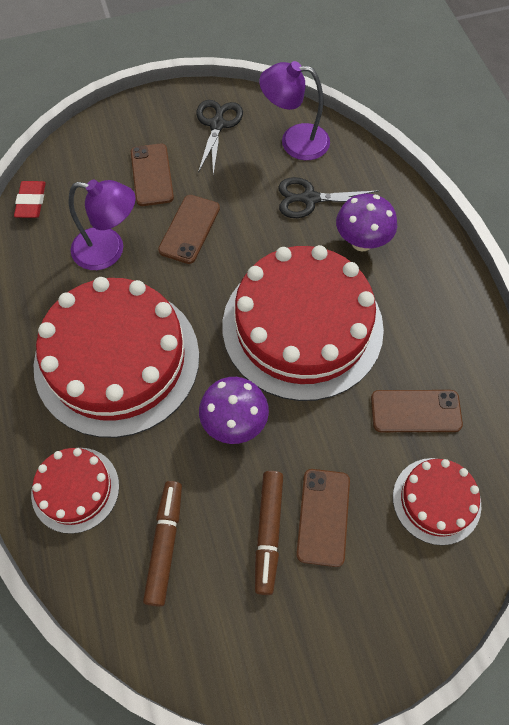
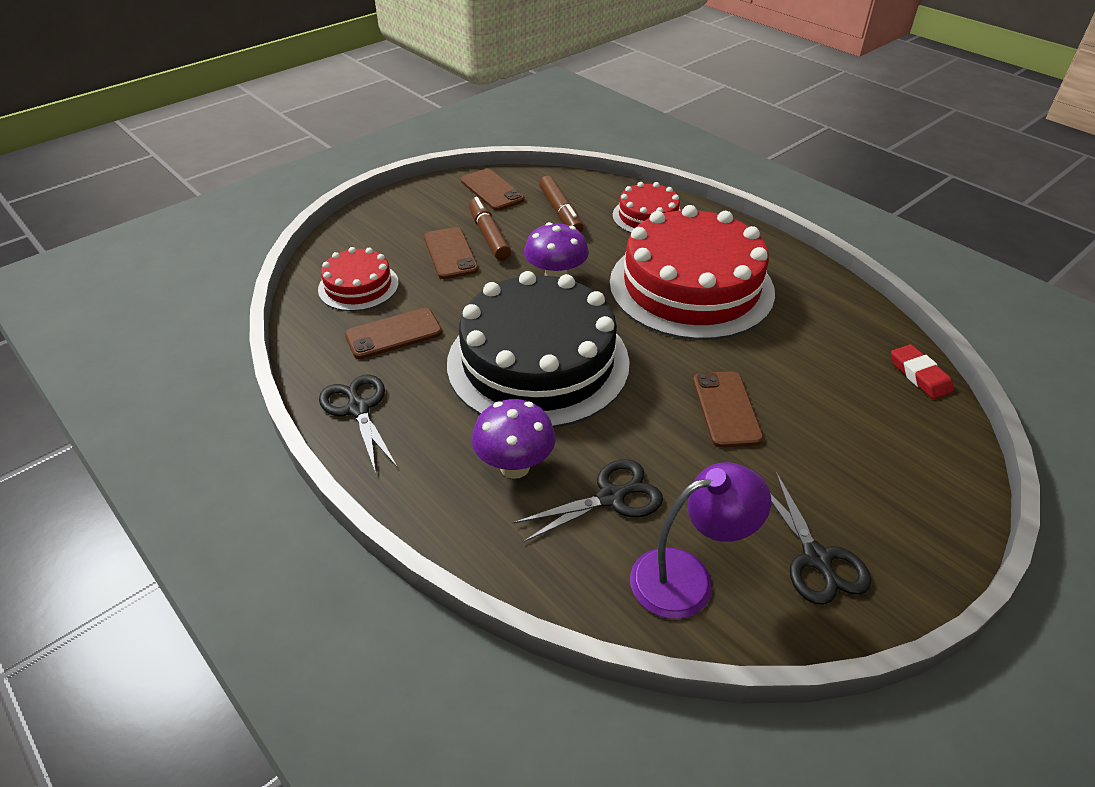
camera: 155 degrees right, 20 degrees down
purple lamp [69,179,136,270] -> none
brown phone [131,144,174,206] -> brown phone moved to [461,169,525,211]
red cake [222,245,384,401] -> black cake [447,271,630,428]
none -> black scissors [319,375,398,473]

